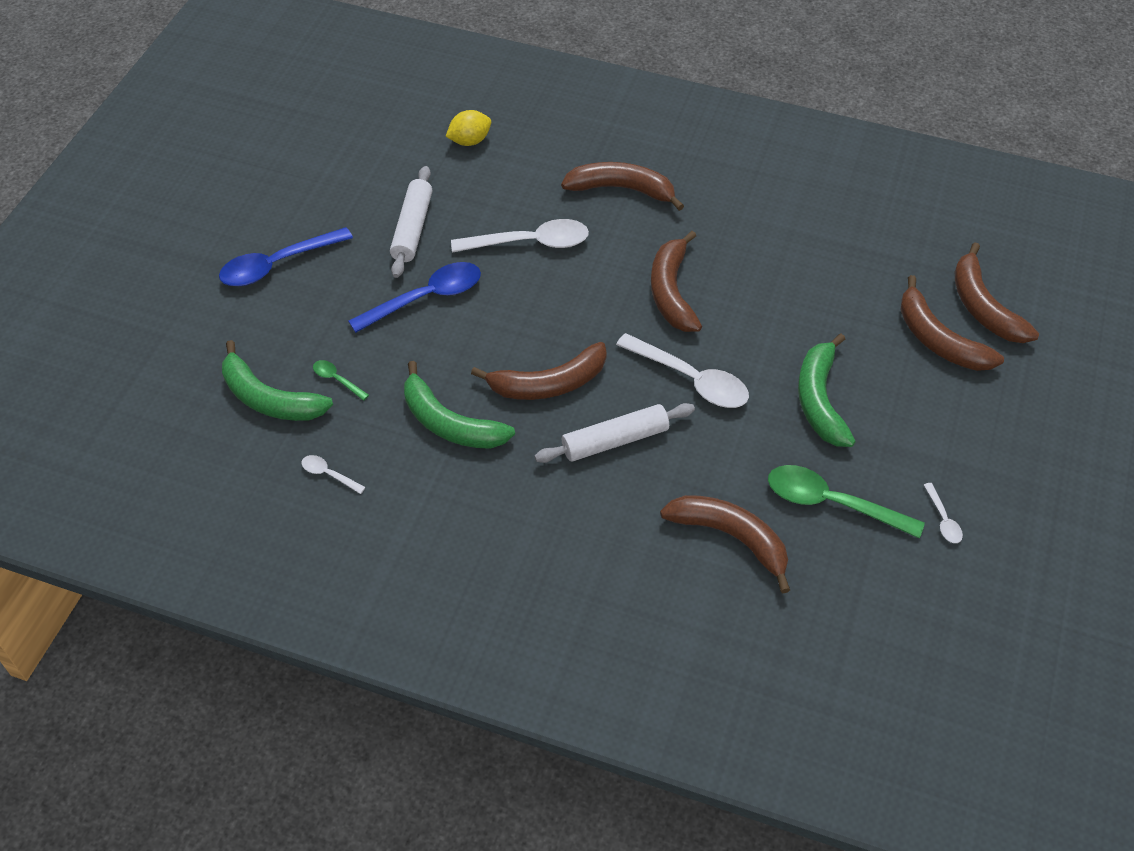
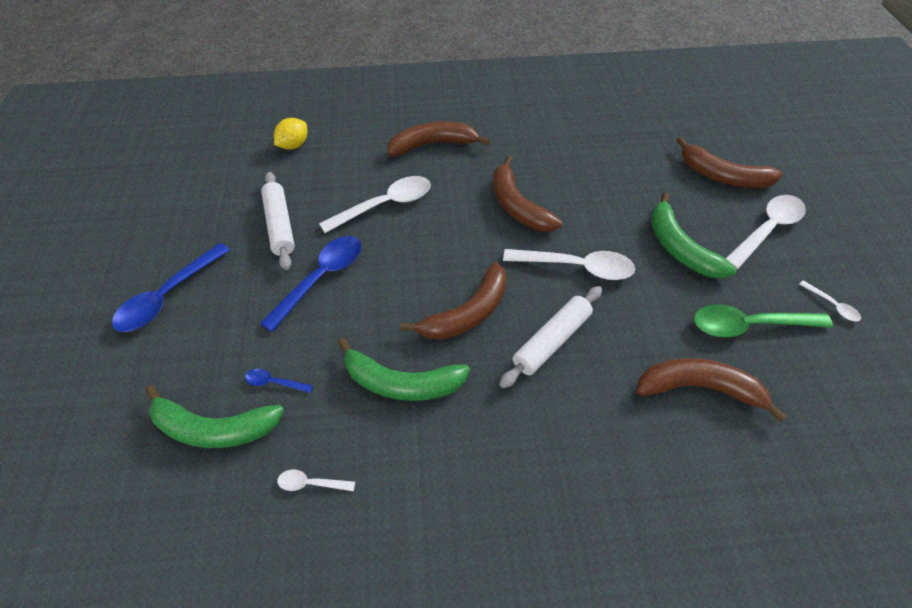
camera: 25 degrees left, 0 degrees up
green spoon [313,360,369,401] -> blue spoon [245,368,313,393]
brown banana [955,242,1039,343] -> none
none -> white spoon [725,195,806,269]

